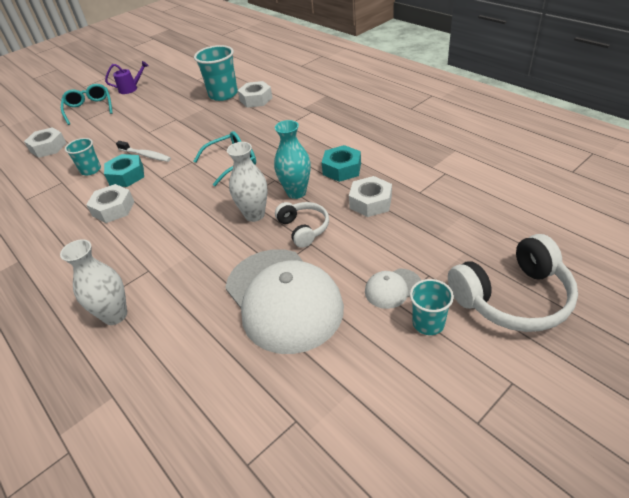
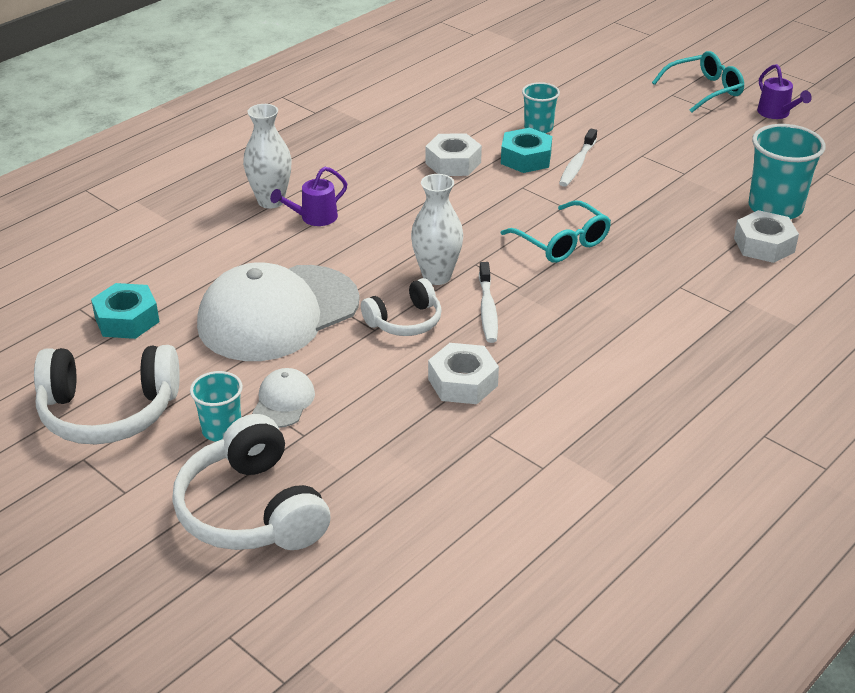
camera: 80 degrees right, 5 degrees down
white nut [24,127,66,158] -> none
turquoise vase [274,120,311,199] -> white toothbrush [479,262,498,343]
turquoise nut [322,145,361,182] -> turquoise nut moved to [91,283,160,339]
white cap [365,268,421,309] -> white cap turned 45 degrees clockwise [252,368,315,428]
none -> white headphones [34,345,180,444]
none -> purple watering can [270,167,347,226]

